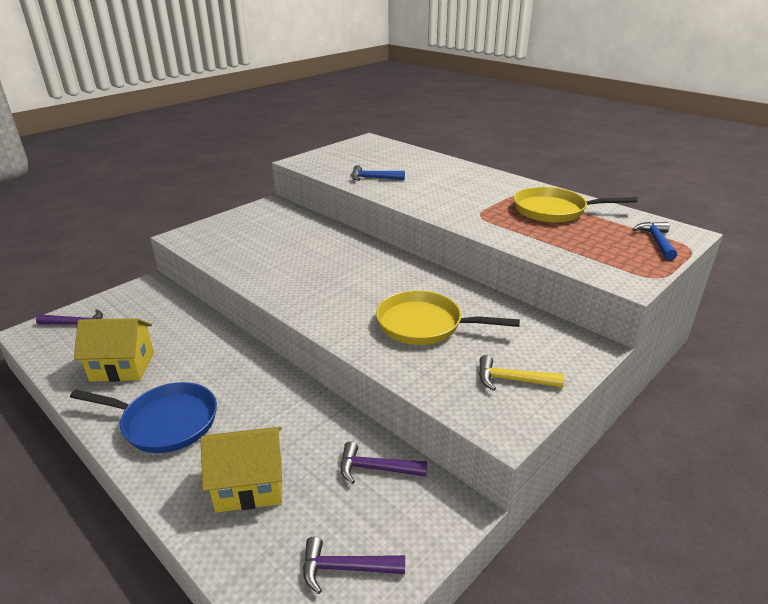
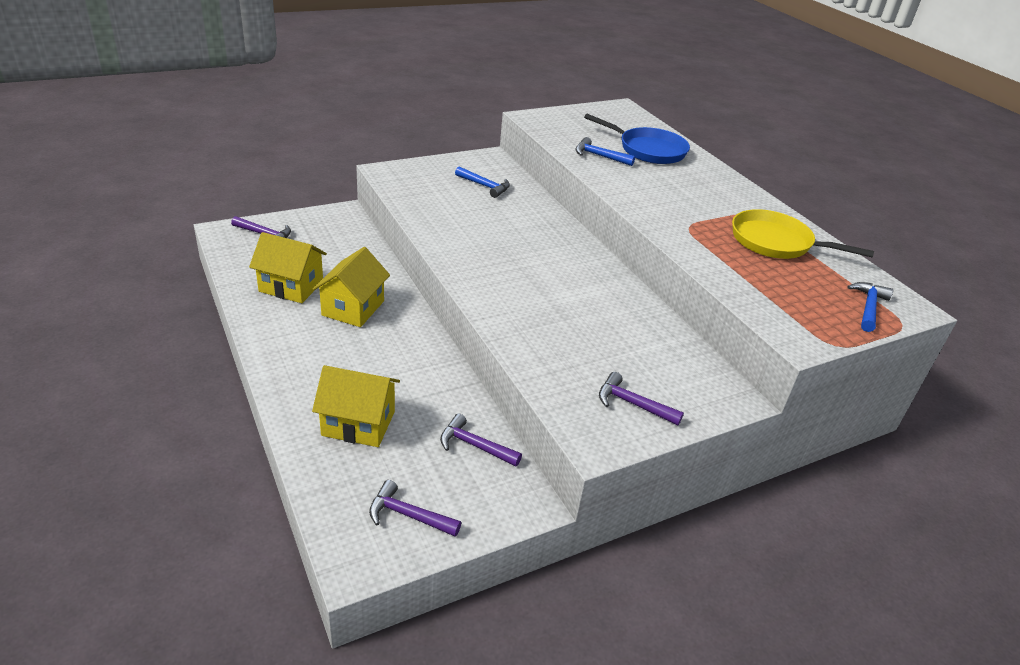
camera: 15 degrees right, 5 degrees up
blue pan [70,382,217,453] -> blue pan moved to [584,114,690,164]
yellow pan [376,290,520,345] -> none
yellow hammer [479,355,564,391] -> purple hammer [599,372,684,426]
none -> yellow house [313,247,390,327]
none -> blue hammer [455,166,510,198]

